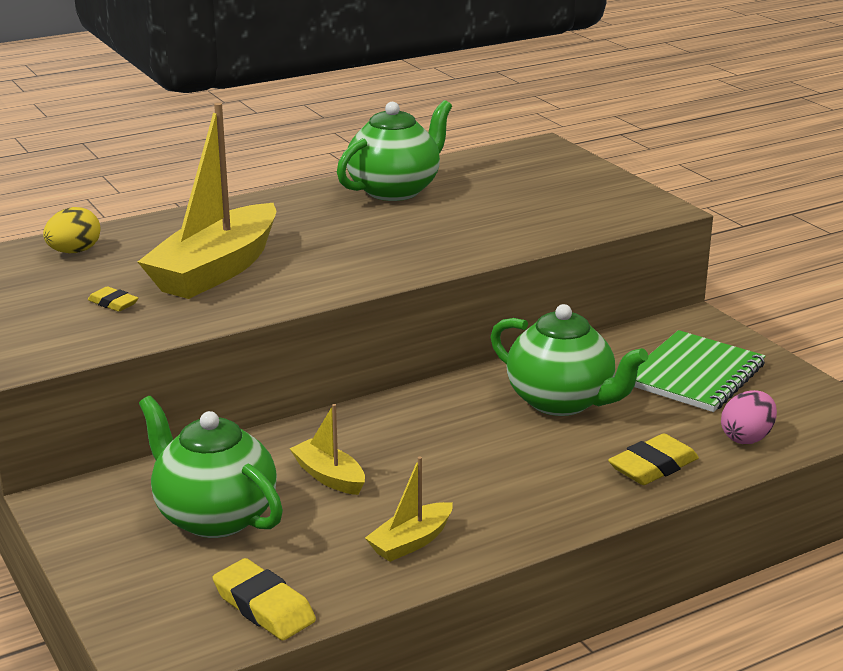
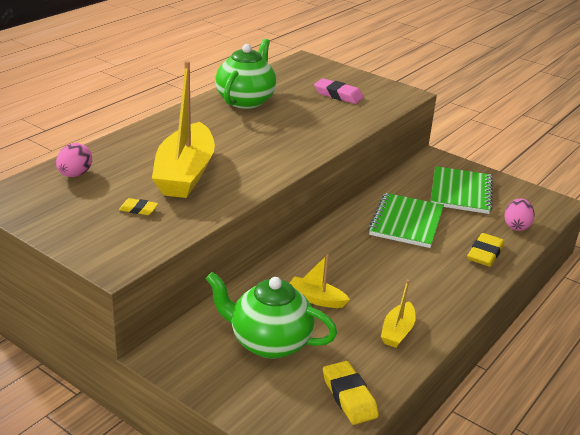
camera: 25 degrees left, 5 degrees up
yellow egg [43,207,101,253] -> pink egg [56,143,92,177]
yellow eraser [213,558,316,640] -> yellow eraser turned 45 degrees clockwise [323,361,379,425]
green teapot [491,304,648,416] -> green notebook [368,193,444,248]
none -> pink eraser [314,78,364,104]

